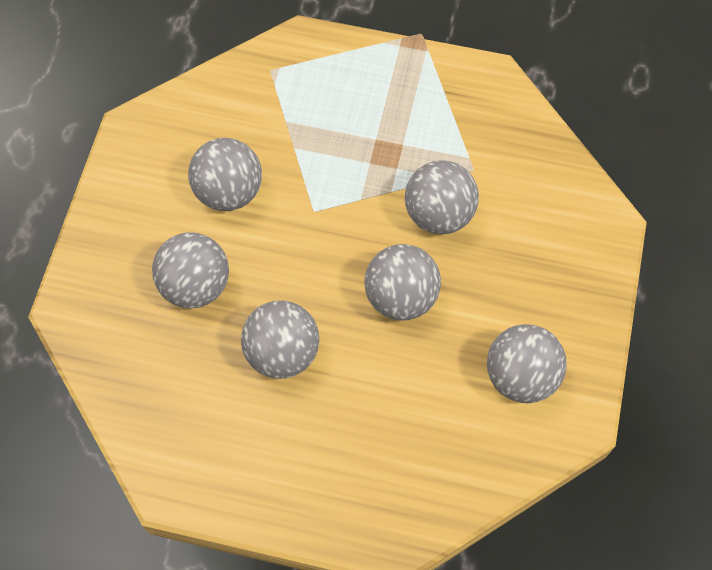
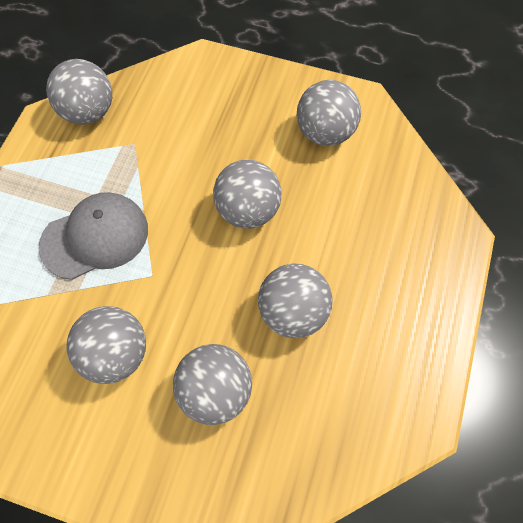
camera: 85 degrees left, 0 degrees up
grey ball [405,160,479,235] -> grey ball moved to [46,59,112,124]
none -> grey cap [38,192,148,280]

